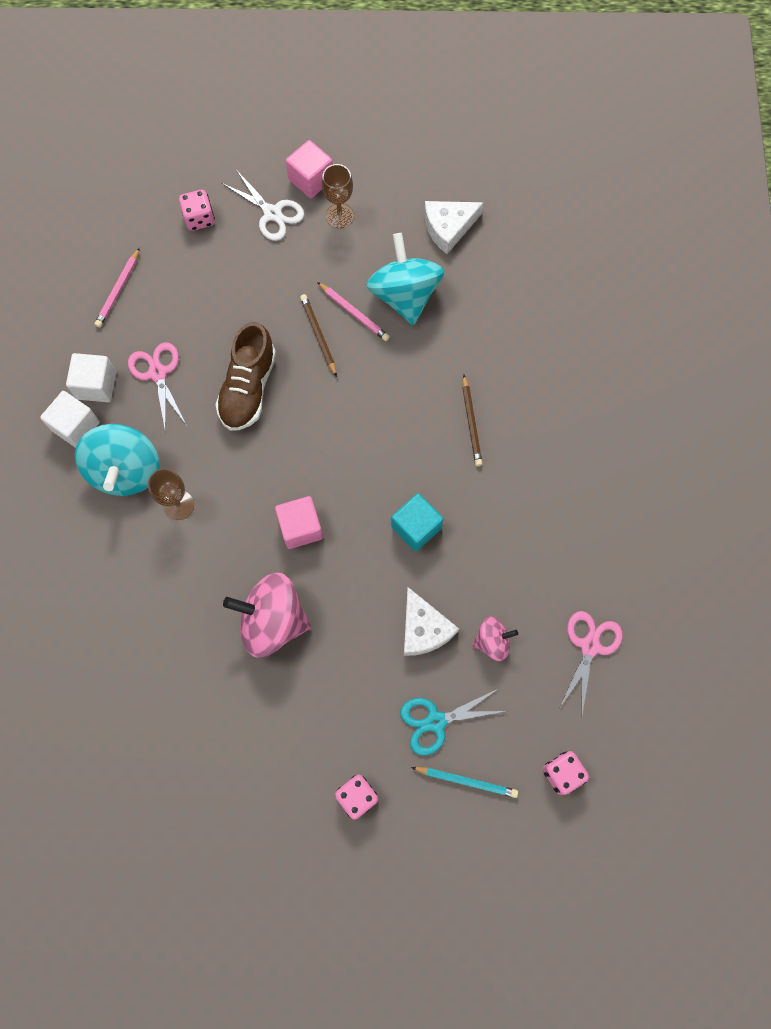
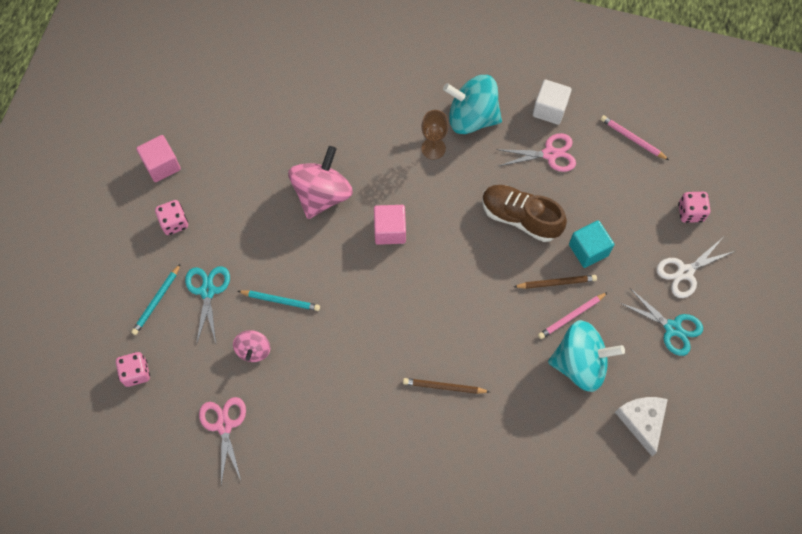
camera: 105 degrees right, 5 degrees down
white cube [40,391,100,448] -> none
pink cube [286,140,333,198] -> pink cube moved to [136,135,181,182]
brown goblet [322,164,354,228] -> turquoise scissors [620,288,703,356]
turquoise cube [391,493,443,551] -> turquoise cube moved to [569,220,614,268]
white cheese [404,587,459,656] -> turquoise pencil [238,291,320,311]
pink scissors [559,611,623,715] -> pink scissors turned 135 degrees counterclockwise [199,397,246,485]

